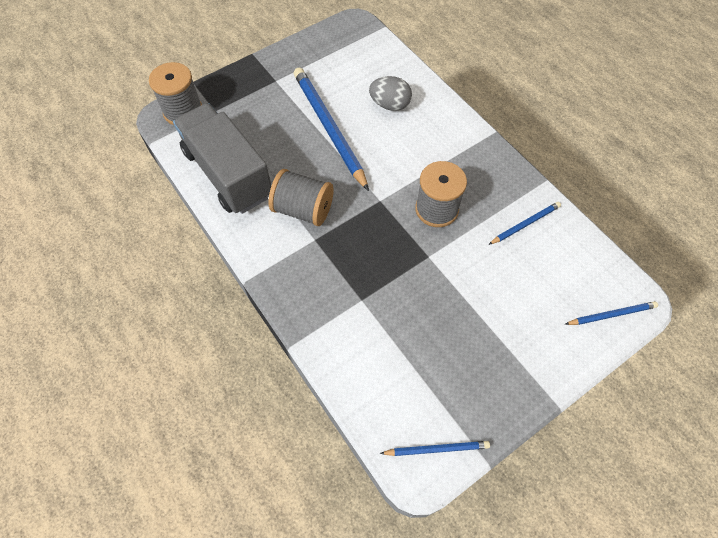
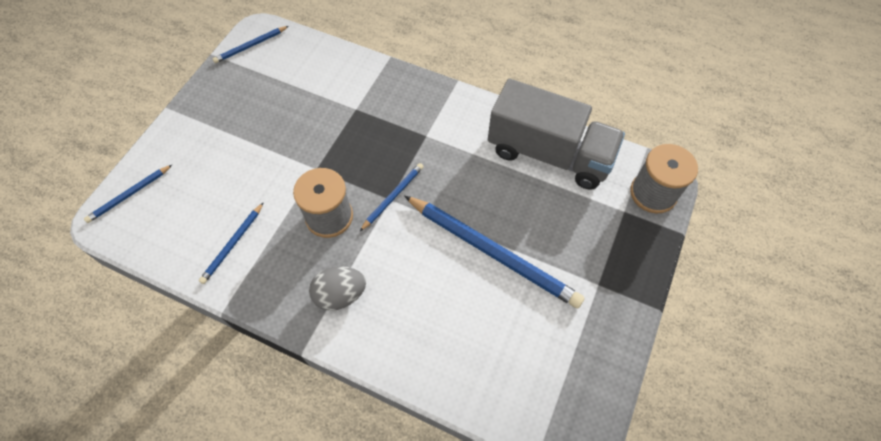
camera: 150 degrees right, 0 degrees up
grey spool [268,169,334,226] -> none
grey egg [369,76,412,111] -> grey egg moved to [309,266,366,311]
none -> blue pencil [359,163,424,232]

